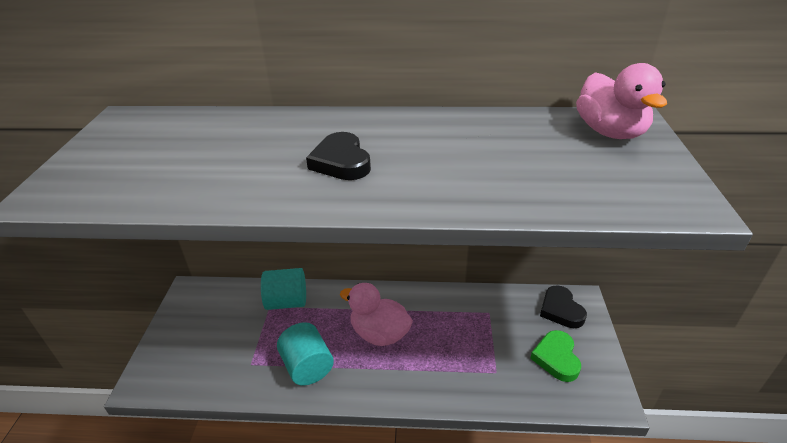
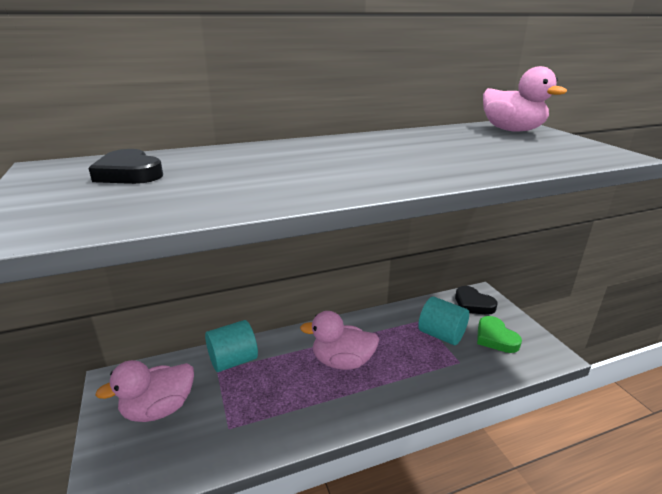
camera: 25 degrees left, 10 degrees down
turquoise cylinder [277,322,334,386] -> turquoise cylinder moved to [418,297,469,345]
black heart [306,132,371,180] -> black heart moved to [89,149,163,184]
none -> pink duck [95,360,194,422]

